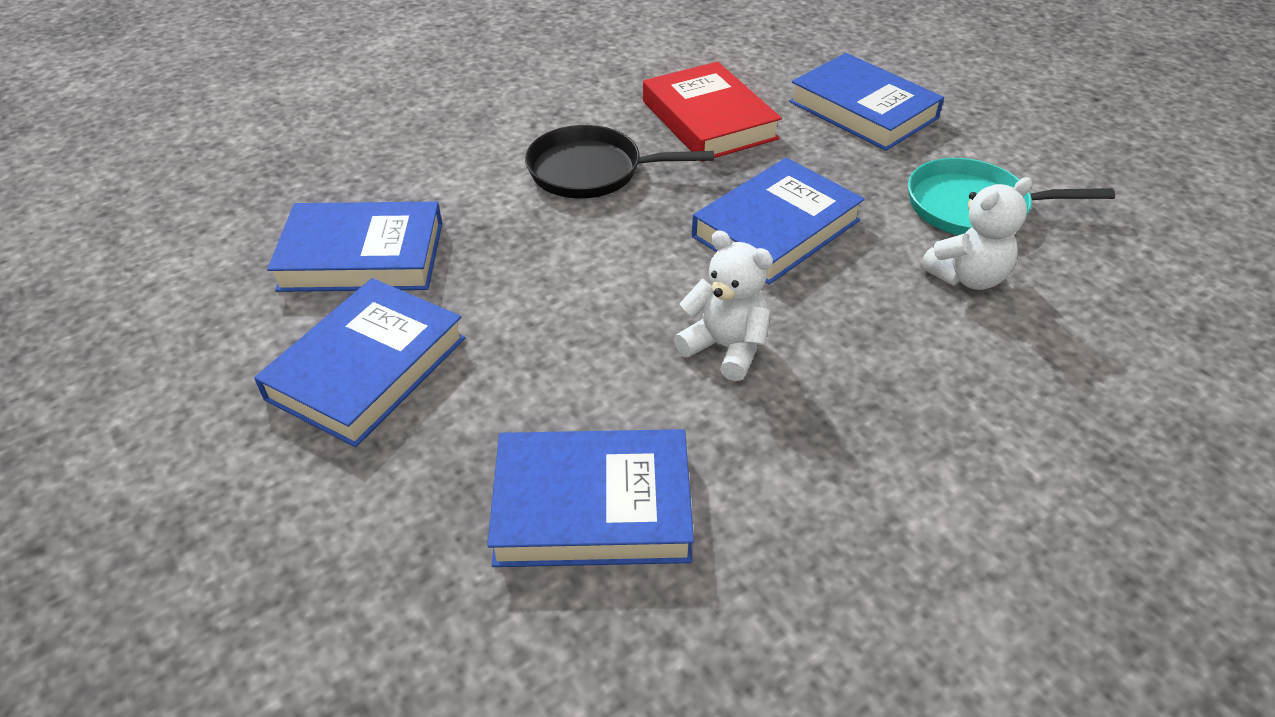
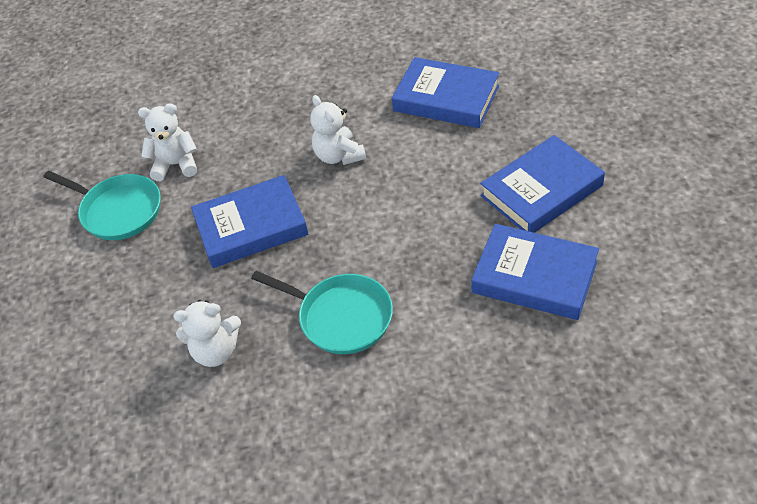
camera: 150 degrees left, 5 degrees up
black pan [525,125,714,199] -> turquoise pan [251,271,393,354]
red book [643,62,782,162] -> white teddy bear [173,300,241,367]
blue book [789,53,944,151] -> none

